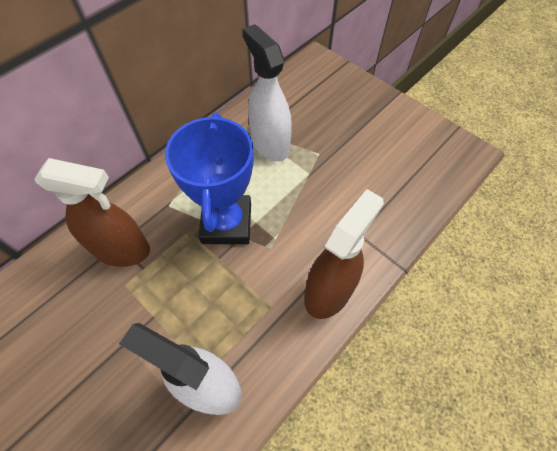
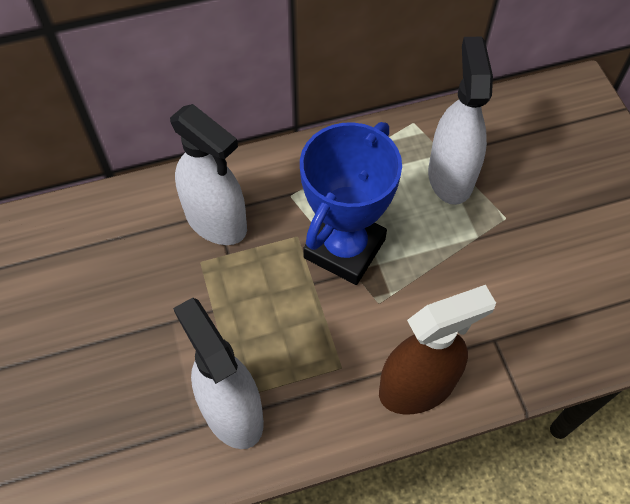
camera: 30 degrees right, 0 degrees up
brown spray bottle [34,158,150,267] -> white spray bottle [170,104,247,245]

